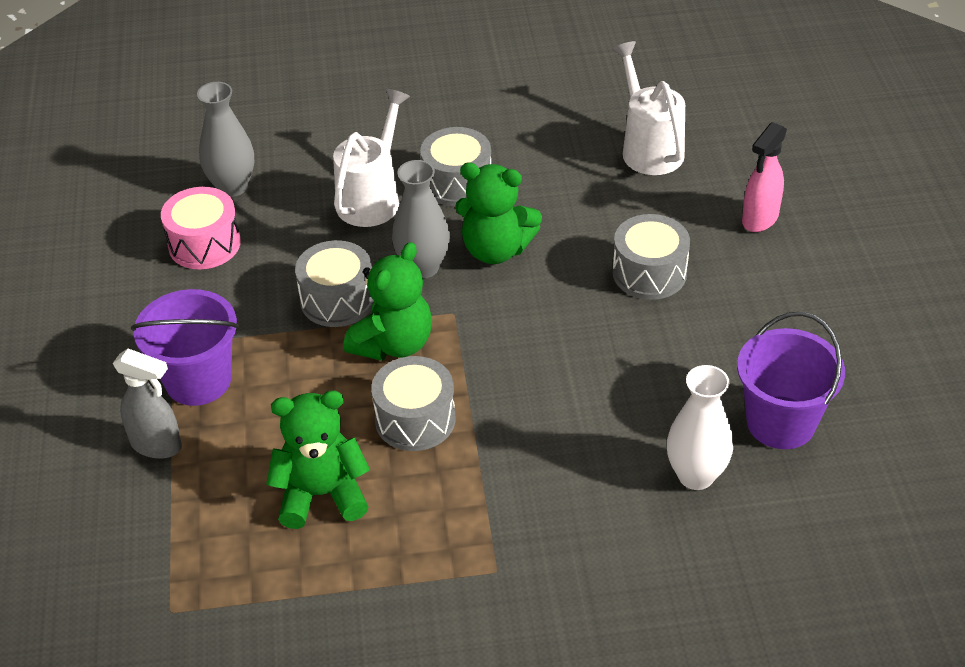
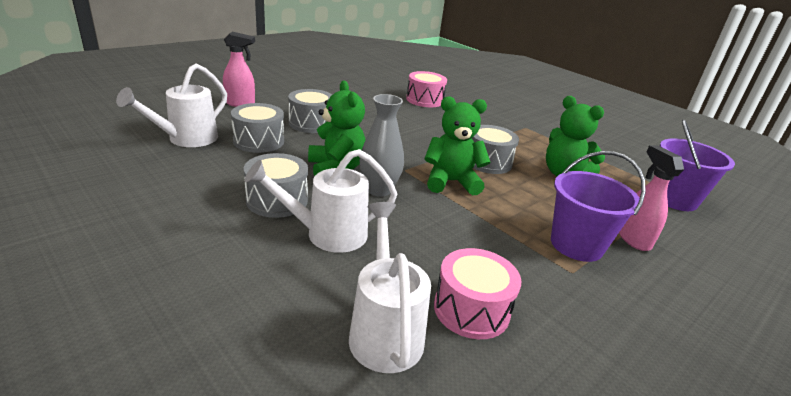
camera: 130 degrees left, 15 degrees down
grey spray bottle [113,349,182,459] -> pink spray bottle [619,145,684,251]
grey vase [197,82,254,197] -> white watering can [349,202,431,373]
grey drum [295,240,375,327] -> grey drum moved to [231,103,284,153]
white vase [667,365,733,490] -> pink drum [406,71,447,107]
purple bucket [737,312,845,449] -> purple bucket moved to [660,120,735,211]

